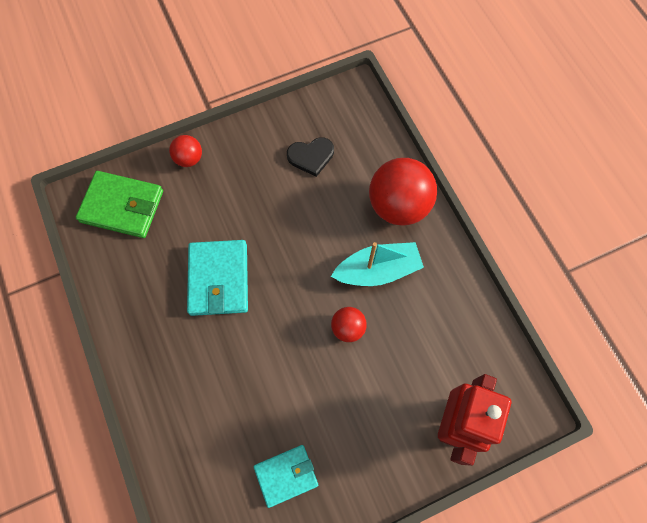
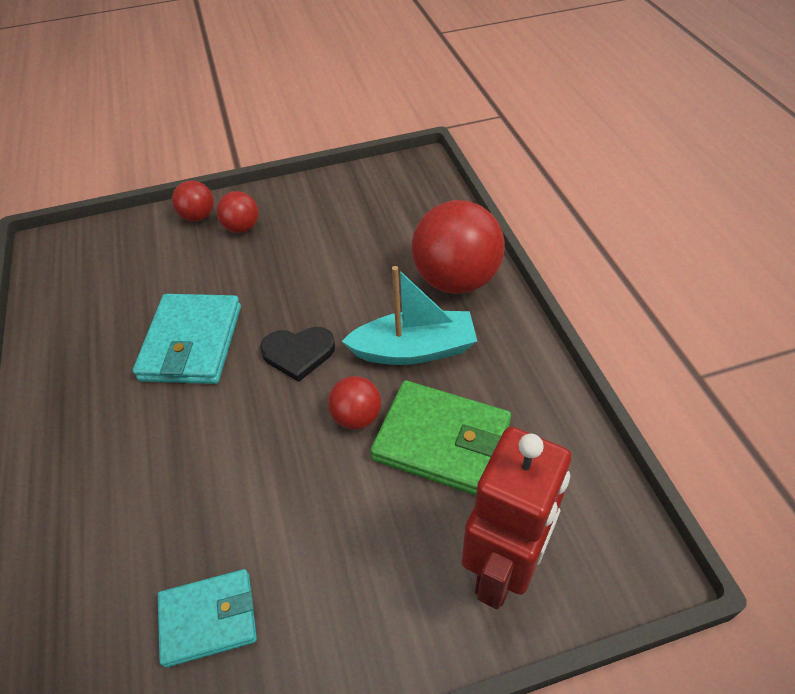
camera: 10 degrees right, 20 degrees down
green wallet [76,171,163,238] -> green wallet moved to [370,380,511,495]
black heart [287,137,334,177] -> black heart moved to [260,327,335,382]
none -> red ball [216,191,259,233]

